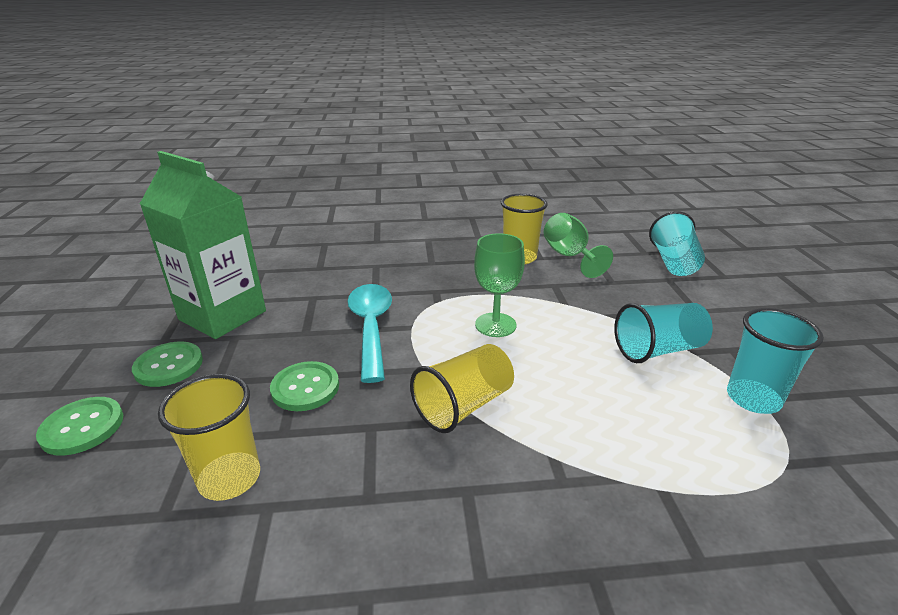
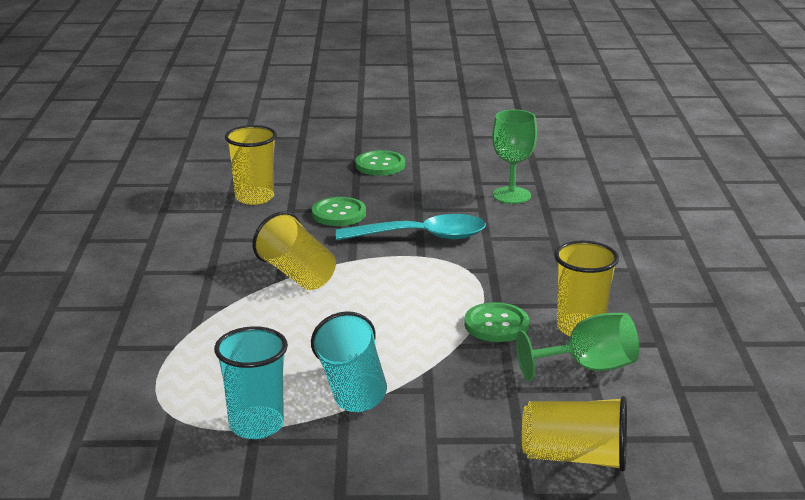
camera: 95 degrees right, 5 degrees down
green button [36,397,123,456] -> green button moved to [464,302,529,342]
green carton [140,151,266,339] -> none
green goblet [474,233,525,337] -> green goblet moved to [492,109,537,204]
turquoise cup [649,211,705,276] -> yellow cup [522,396,627,472]

